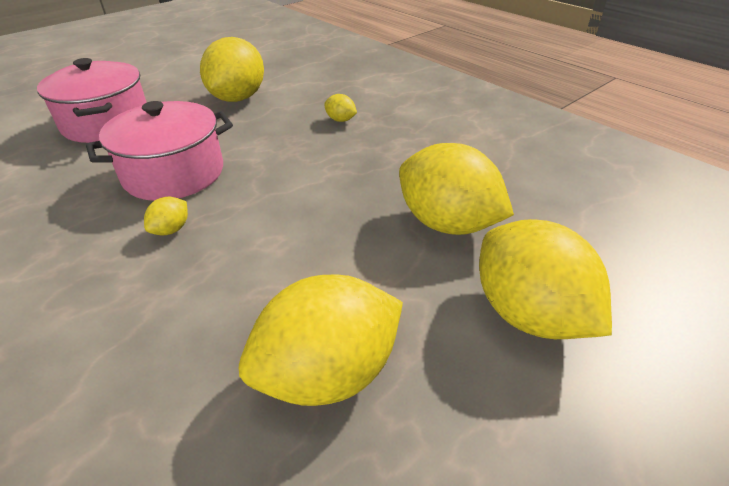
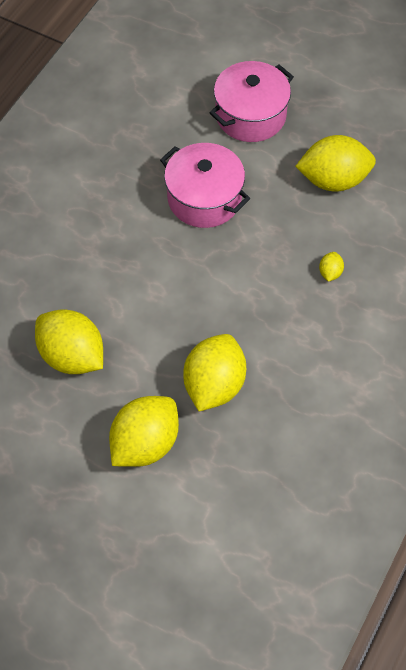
camera: 70 degrees right, 20 degrees up
yellow lemon [144,197,188,235] -> none

